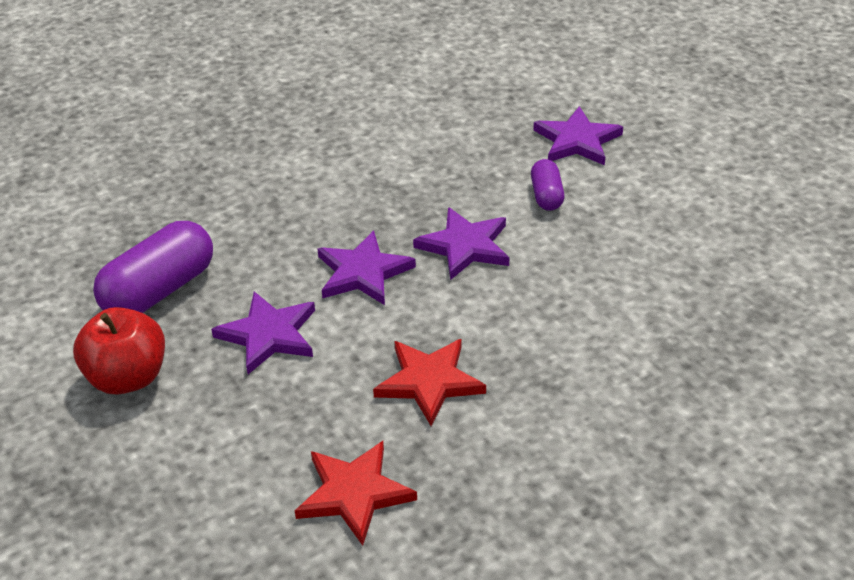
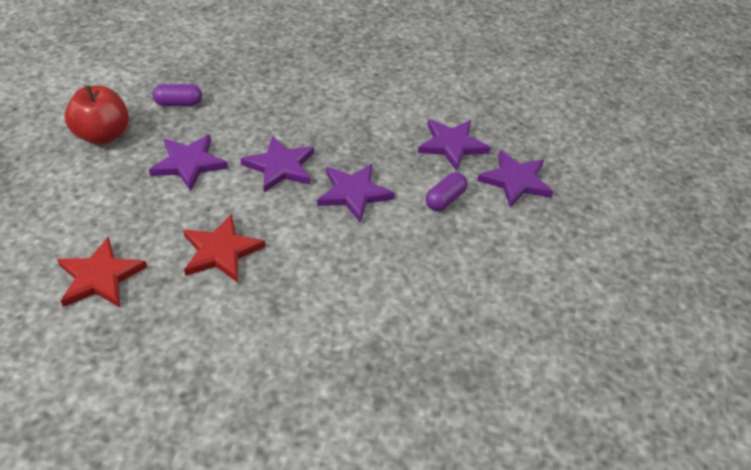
camera: 40 degrees right, 5 degrees up
purple capsule [93,221,213,313] -> purple capsule [152,84,202,106], size x0.53
none -> purple star [418,119,491,171]

